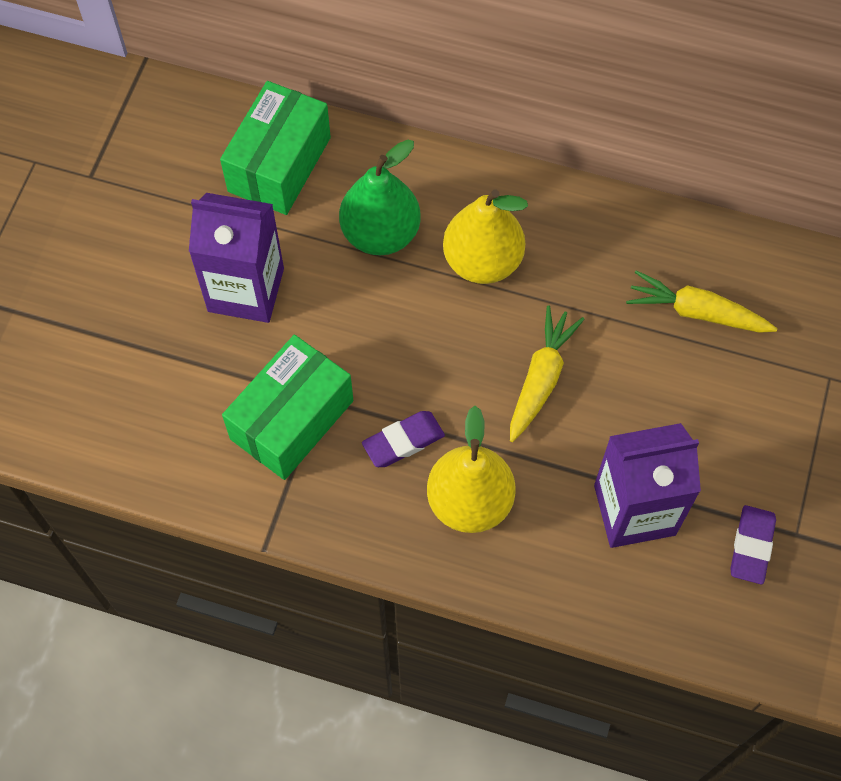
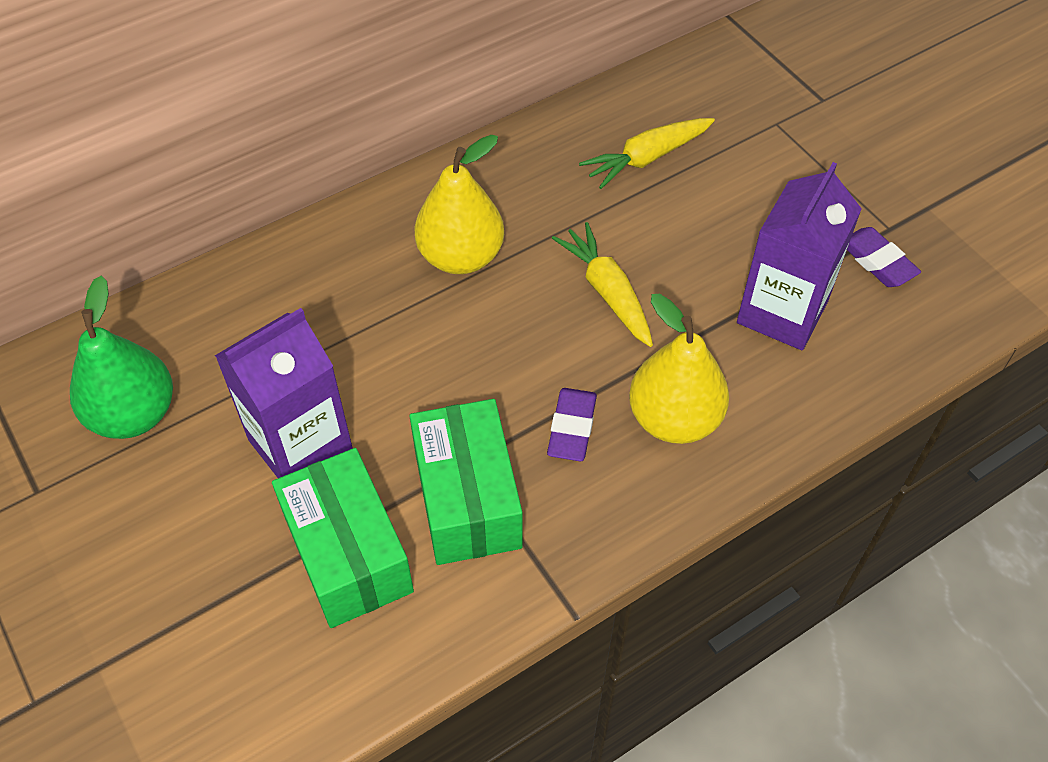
camera: 50 degrees left, 10 degrees down
green box [220,81,331,215] -> green box moved to [272,448,414,628]
green pear [339,140,421,255] -> green pear moved to [70,276,173,439]

